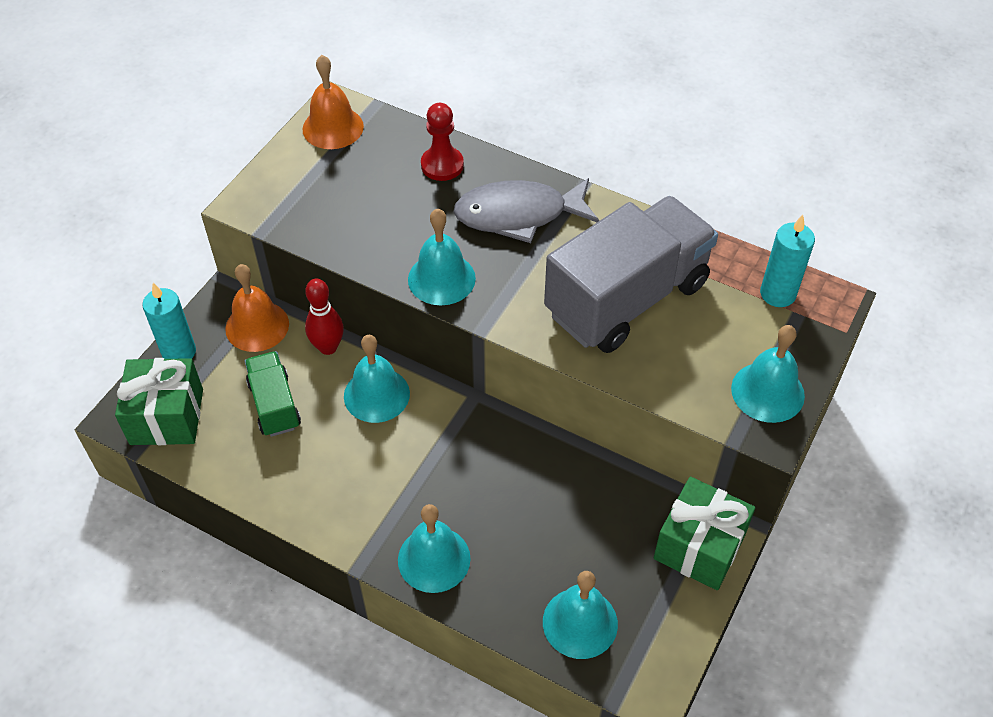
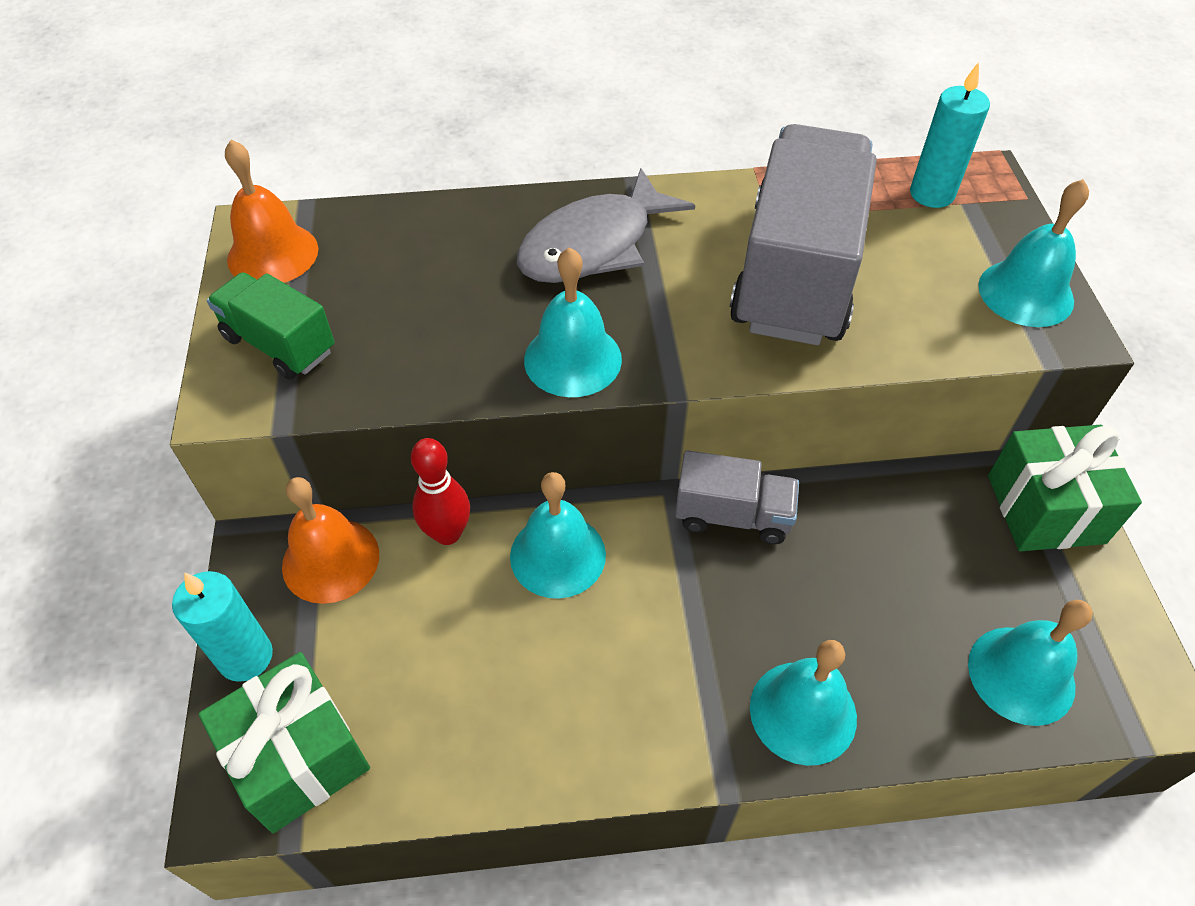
camera: 35 degrees left, 0 degrees up
green truck [245,351,301,437] -> green truck moved to [207,272,334,380]
red pawn [421,103,464,181] -> none
none -> grey truck [675,450,799,544]

